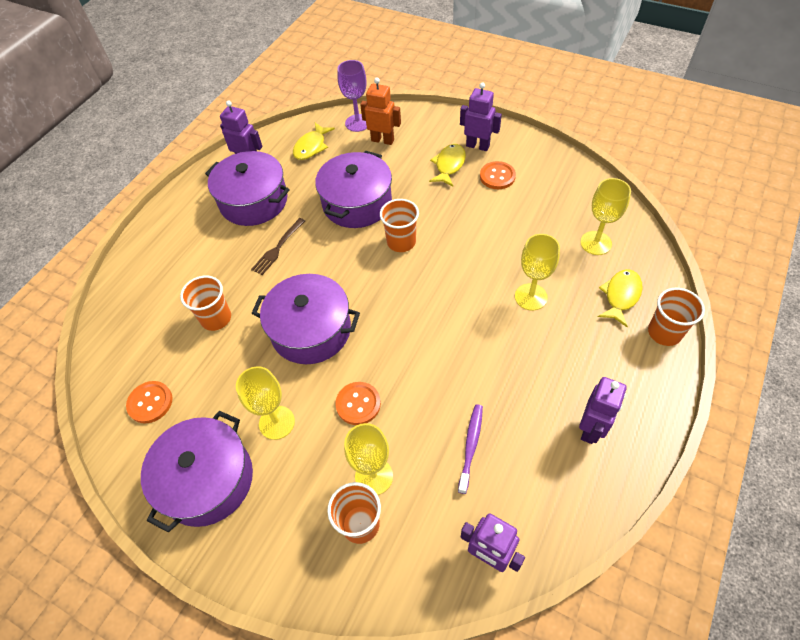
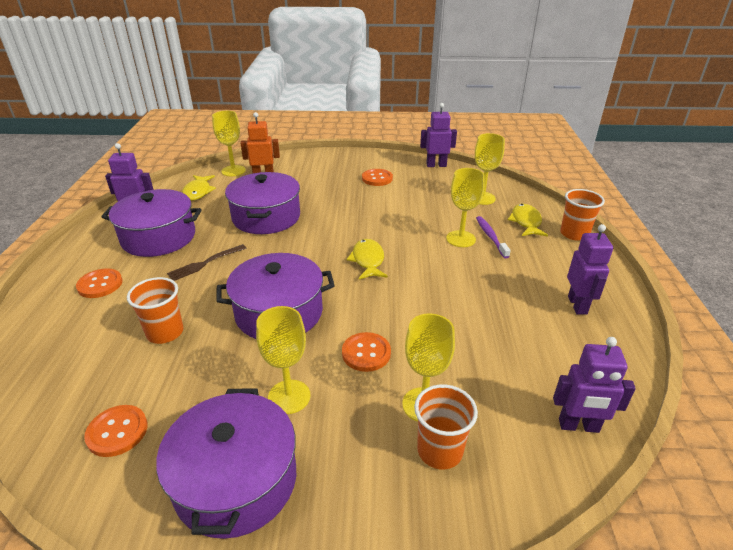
camera: 30 degrees left, 20 degrees down
brown fork [251,218,305,275] -> brown fork turned 45 degrees clockwise [167,244,247,281]
purple goblet [337,60,367,132] -> yellow goblet [212,111,246,177]
orange cup [380,199,419,252] -> none
yellow fish [429,144,466,186] -> yellow fish moved to [347,239,388,279]
purple toothbrush [458,404,483,494] -> purple toothbrush moved to [476,216,511,258]
purple robot [460,82,502,151] -> purple robot moved to [420,103,457,167]
none -> orange button [76,268,123,298]

